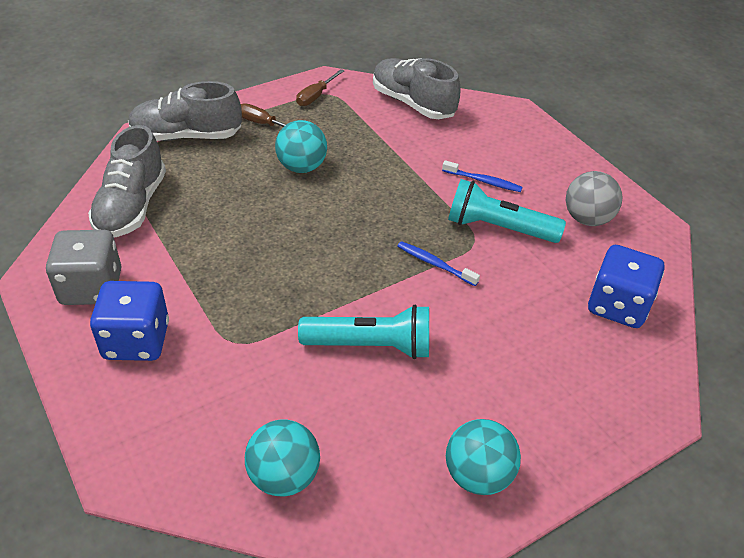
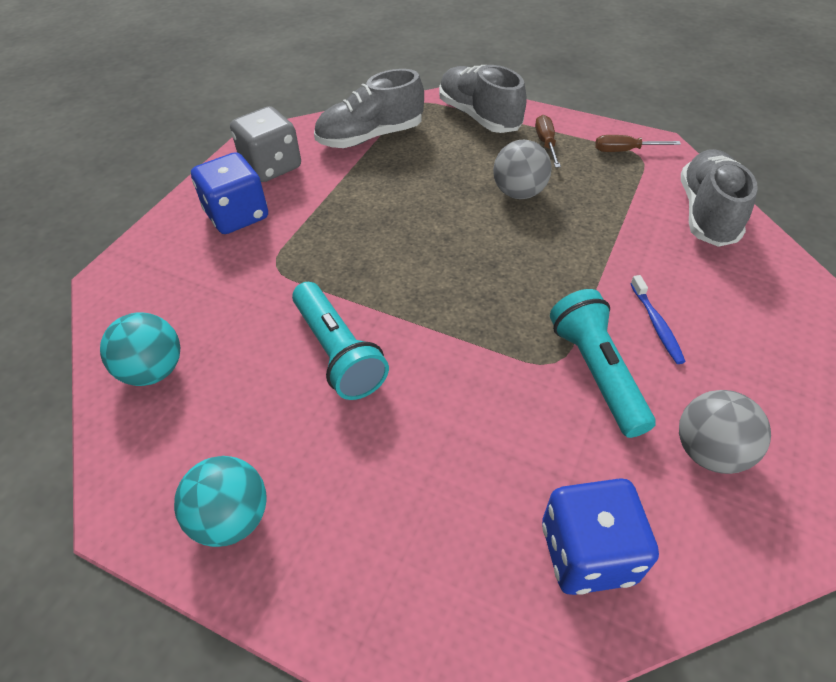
camera: 60 degrees right, 5 degrees up
turquoise ball [275,120,327,173] -> grey ball [493,140,552,199]
blue toothbrush [397,241,480,286] -> none

